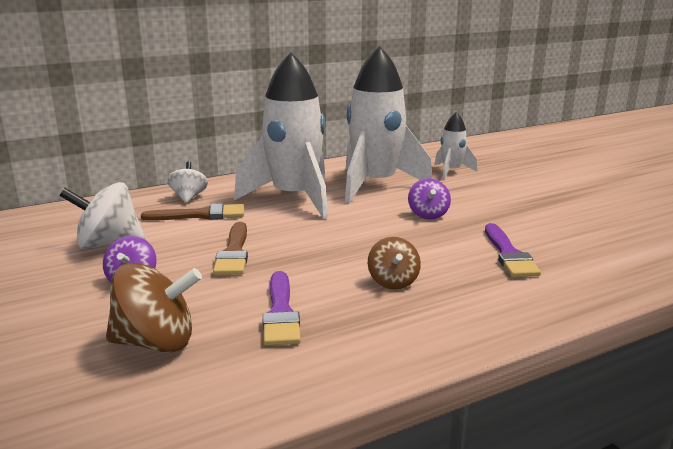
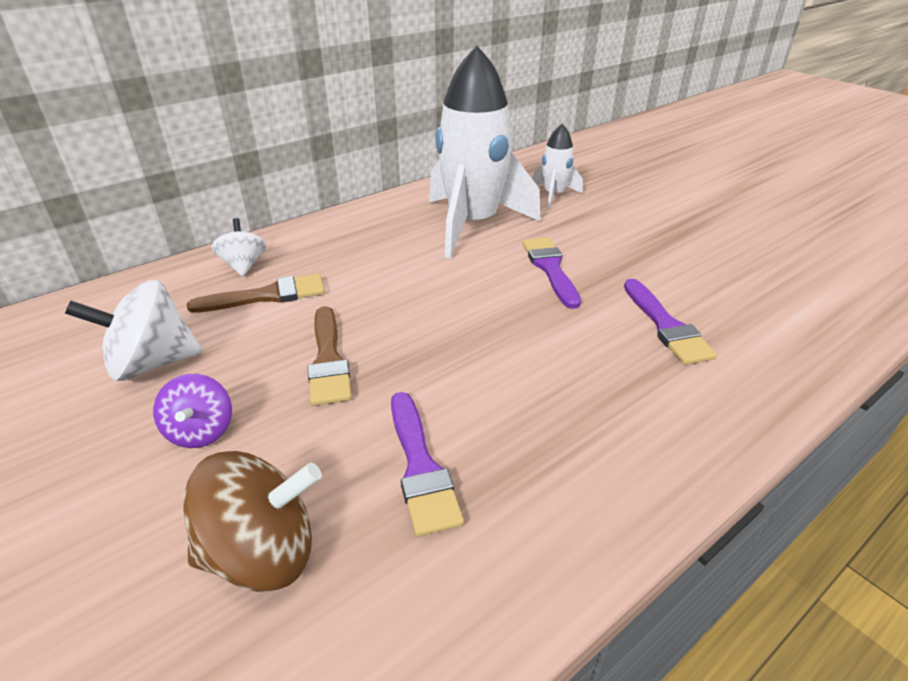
camera: 10 degrees left, 15 degrees up
white rocket [234,52,328,219] -> none
brown spinning top [368,237,421,290] -> none
purple spinning top [408,178,451,220] -> purple brush [522,237,581,309]

